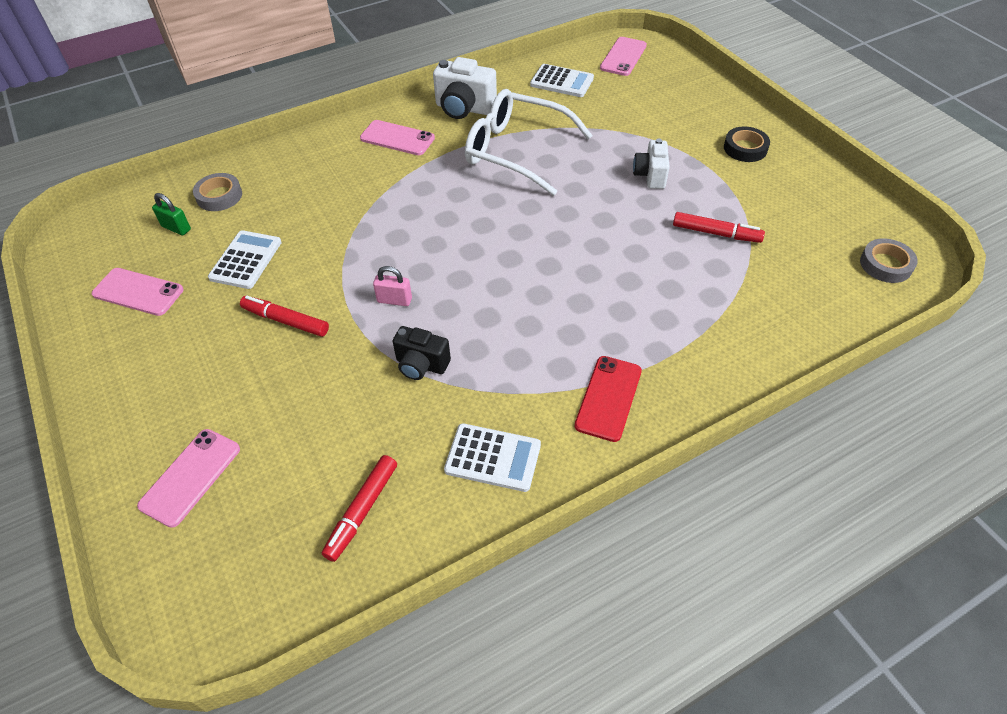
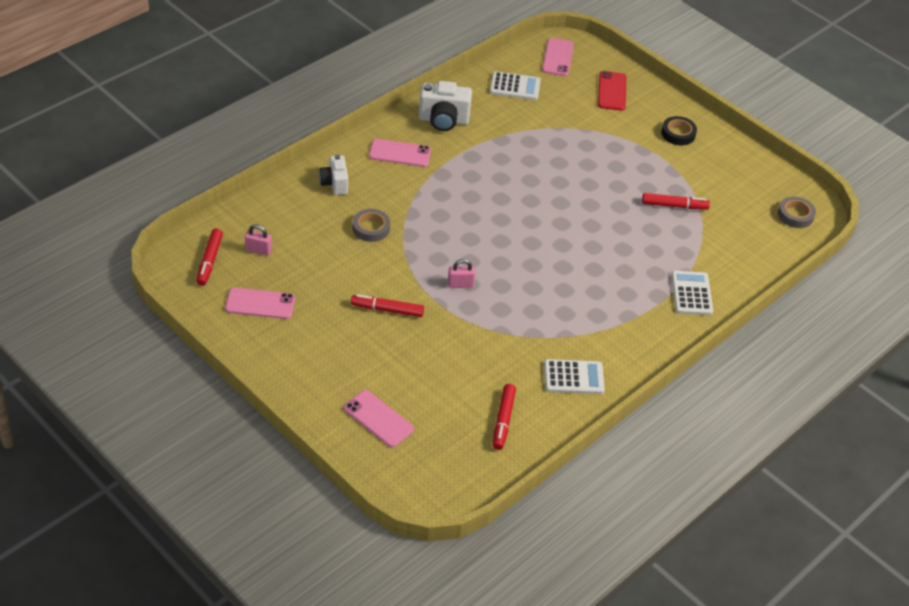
camera: 20 degrees left, 5 degrees down
pink phone [137,429,240,528] -> pink phone turned 60 degrees counterclockwise [344,390,414,447]
green padlock [152,193,191,235] -> pink padlock [245,224,272,256]
grey tape [193,173,242,211] -> grey tape moved to [353,209,390,242]
white calculator [208,230,282,289] -> white calculator moved to [671,271,713,315]
black camera [393,326,451,380] -> none
white glasses [465,89,593,196] -> none
red phone [574,356,642,442] -> red phone moved to [598,71,627,111]
white camera [633,139,670,189] -> white camera moved to [319,154,348,195]
none -> red marker [196,229,223,286]

